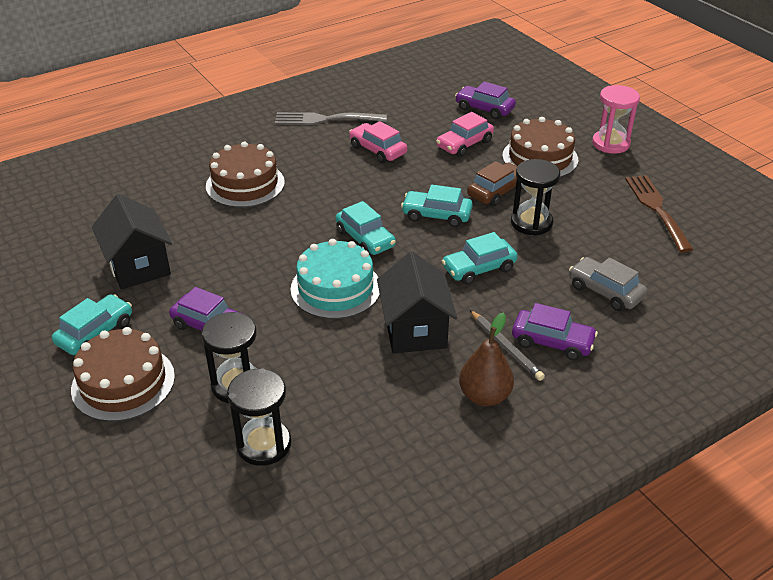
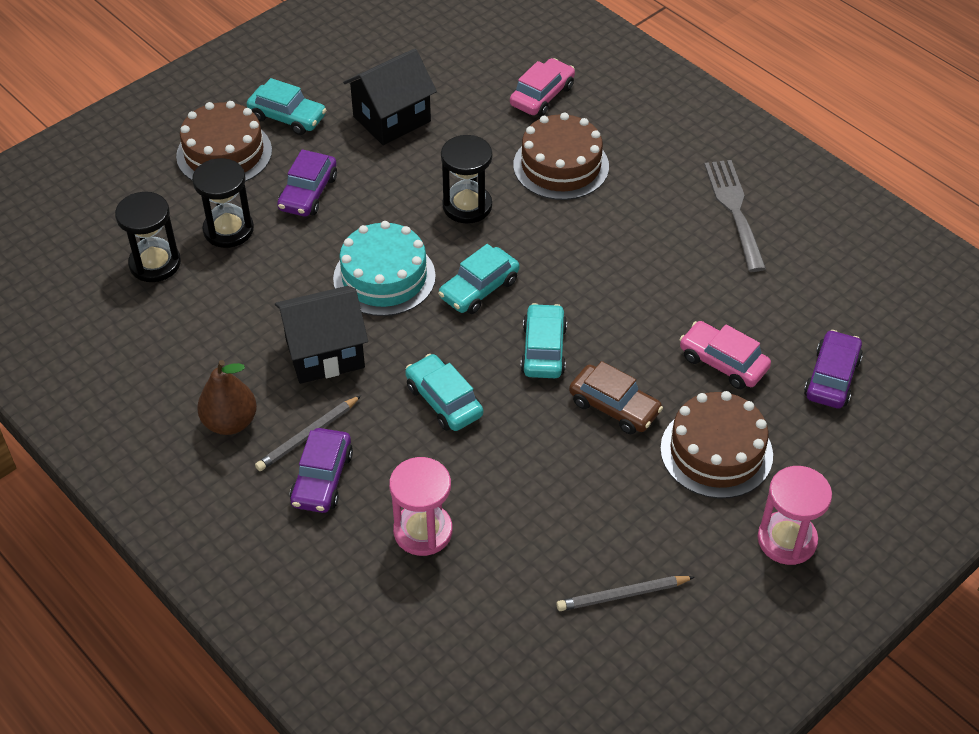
camera: 80 degrees right, 10 degrees up
pink car [349,121,407,163] -> pink car moved to [510,58,575,116]
black hourglass [511,159,560,235] -> black hourglass moved to [441,135,492,224]
grey car [569,257,647,311] -> pink hourglass [389,457,453,556]
brown fork [625,175,694,253] -> grey pencil [556,576,695,611]

